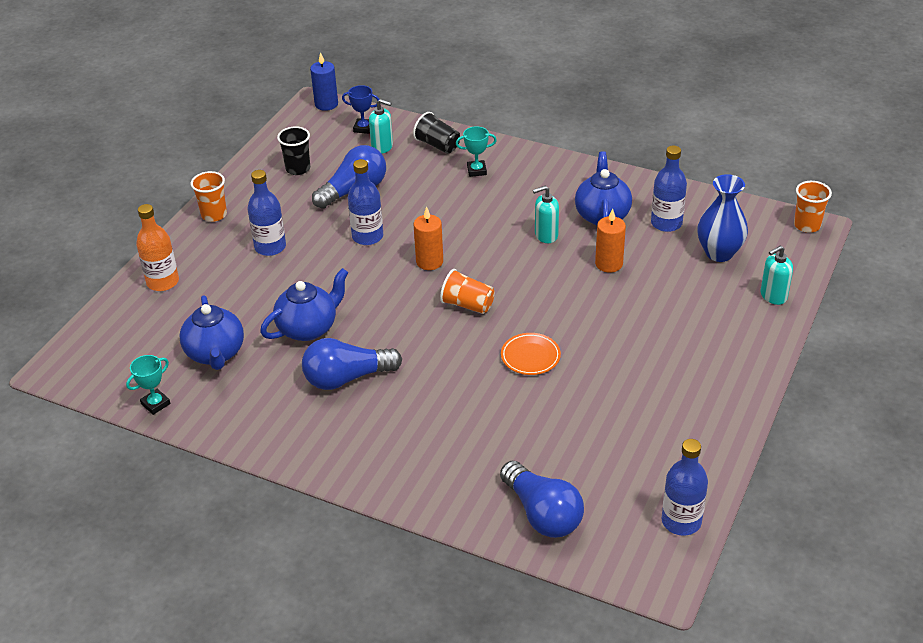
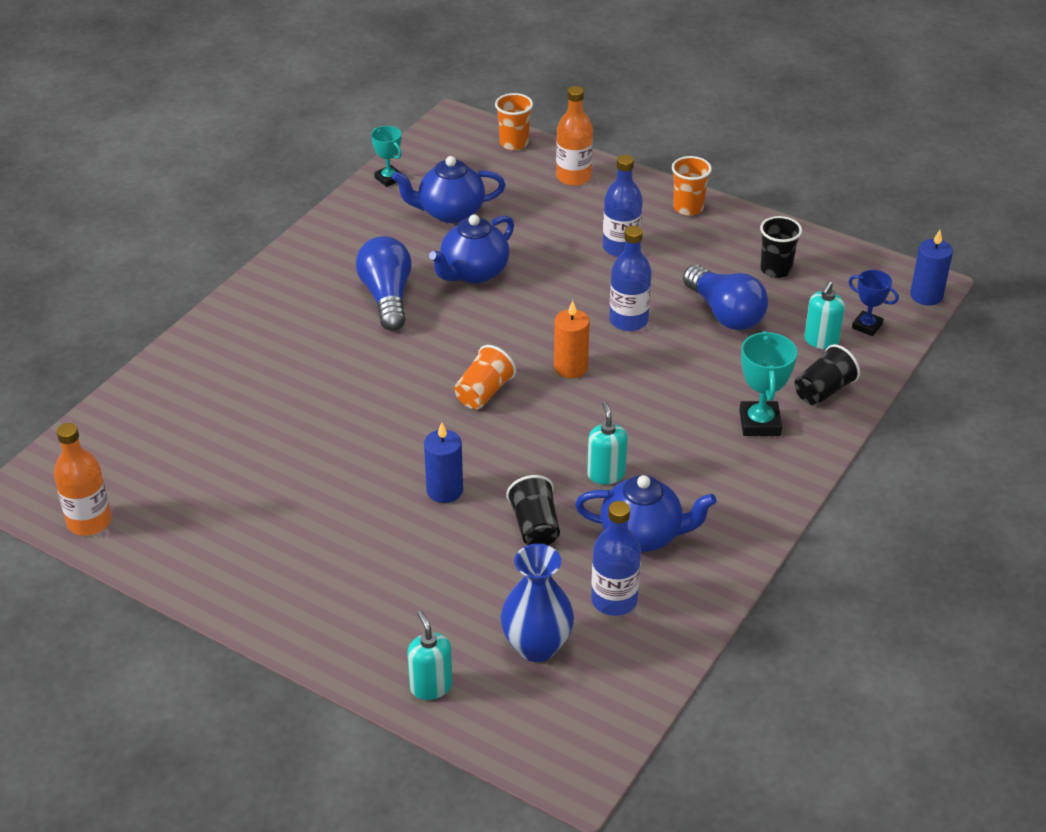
camera: 95 degrees right, 0 degrees up
blue teapot [260,268,348,341] -> blue teapot turned 75 degrees clockwise [429,214,514,284]
blue trophy [342,85,379,134] -> blue trophy turned 75 degrees counterclockwise [848,270,899,336]
turquoise trophy [456,126,497,177] -> turquoise trophy [739,331,797,436], size x1.54
blue light bulb [500,461,584,538] -> none
orange plate [501,333,561,375] -> none
orange candle [595,208,626,273] -> black cup [506,475,560,545]
blue bottle [662,439,708,536] -> orange bottle [54,423,111,536]
orange cup [794,181,832,233] -> orange cup moved to [495,93,533,150]
none -> blue candle [424,423,463,503]

